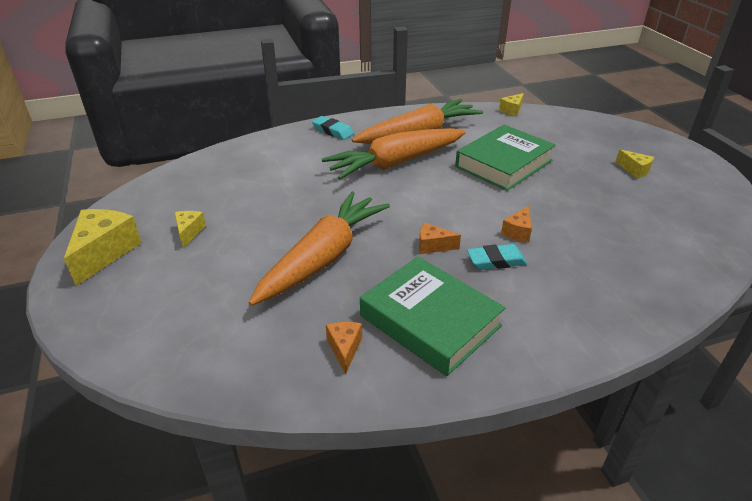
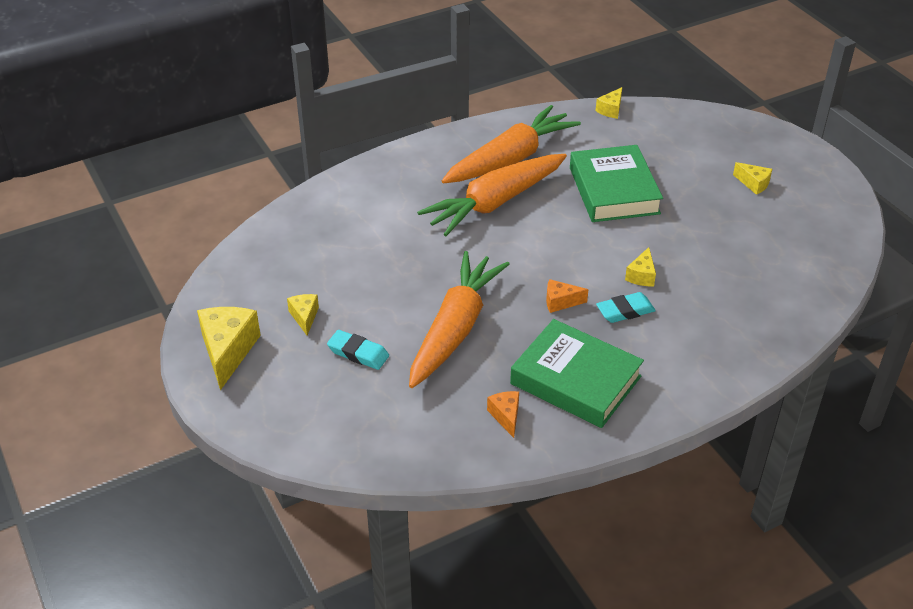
camera: 10 degrees left, 5 degrees up
turquoise eraser [312,116,354,140] -> turquoise eraser moved to [327,330,389,370]
green book [455,125,556,191] -> green book turned 45 degrees counterclockwise [570,145,663,222]
orange cheese [501,206,532,242] -> yellow cheese [625,247,656,286]

